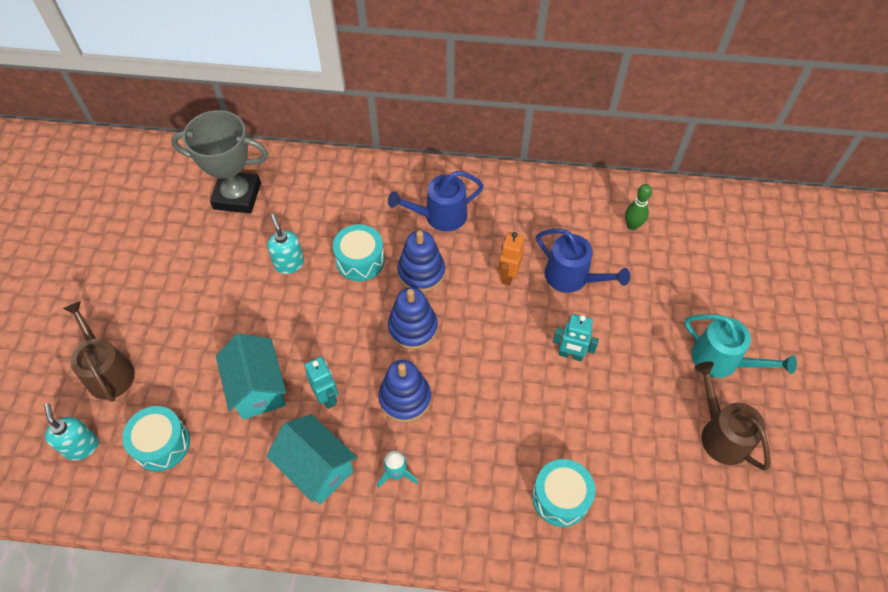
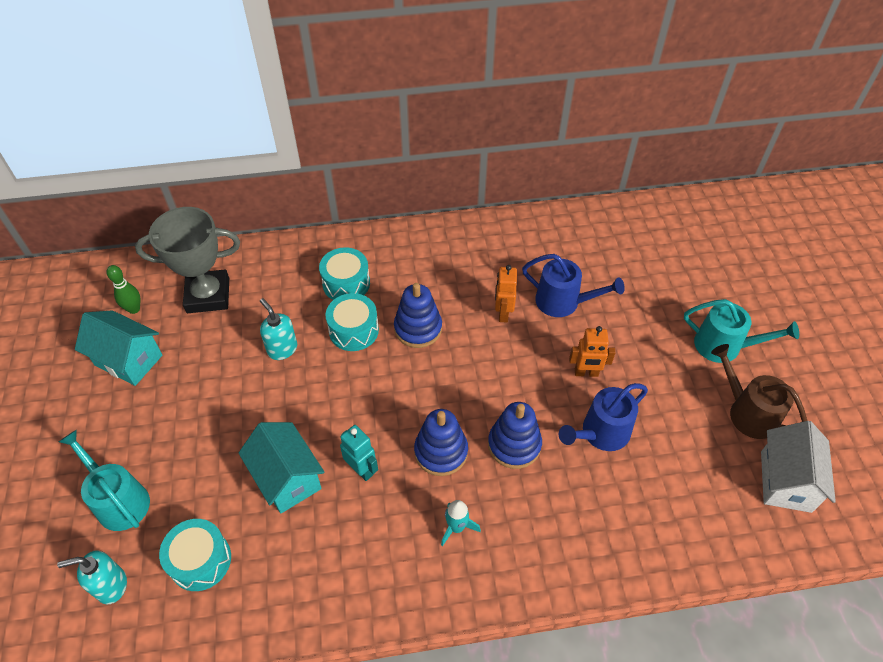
camera: 15 degrees left, 5 degrees down
turquoise soap dispenser [44,403,99,460] -> turquoise soap dispenser turned 60 degrees counterclockwise [57,550,127,604]
brown watering can [63,301,135,402] -> turquoise watering can [59,430,150,531]
turquoise house [266,414,357,505] -> turquoise house moved to [75,310,162,386]
blue watering can [388,171,484,232] -> blue watering can moved to [559,383,648,451]
blue stacking toy [388,287,438,350] -> blue stacking toy moved to [488,402,542,469]
turquoise drum [532,459,595,527] -> turquoise drum moved to [319,247,370,300]
turquoise robot [553,314,599,361] -> orange robot [569,326,615,377]
green bowling pin [625,184,652,230] -> green bowling pin moved to [106,265,140,314]
none -> white house [761,421,836,513]

